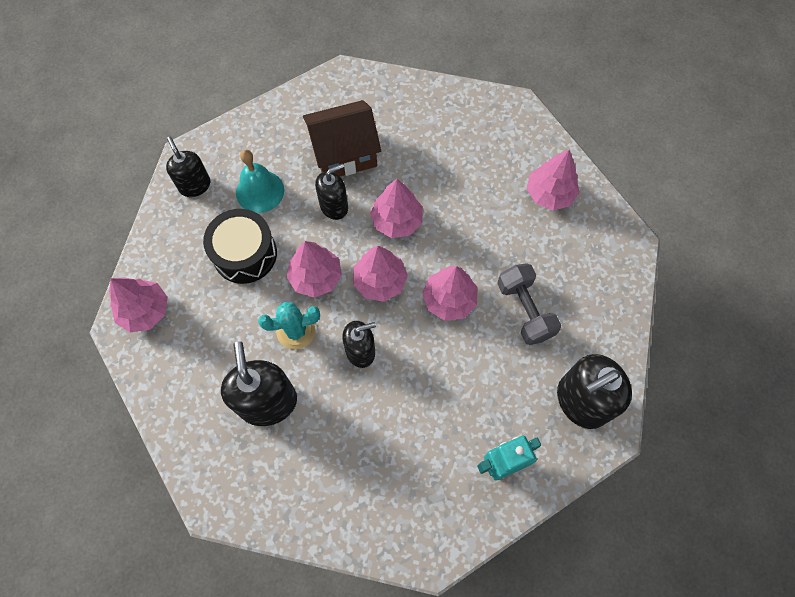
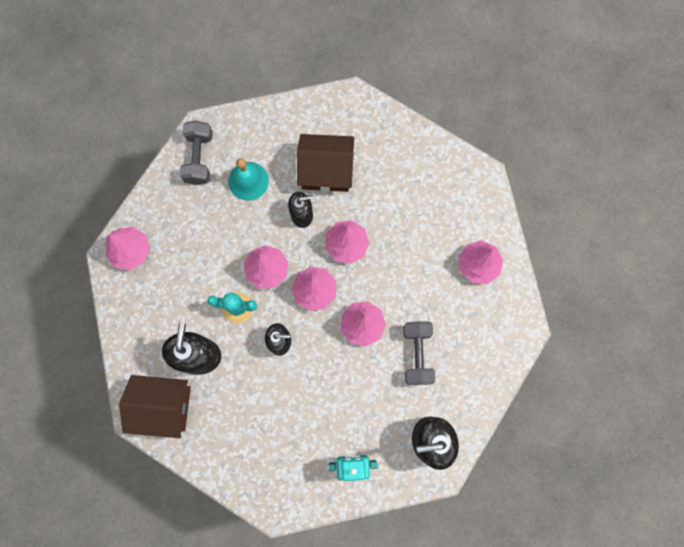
camera: 20 degrees right, 10 degrees up
black soap dispenser [166,137,210,197] -> grey dumbbell [180,120,213,185]
black drum [203,209,277,284] -> none
none -> brown house [119,375,191,438]

